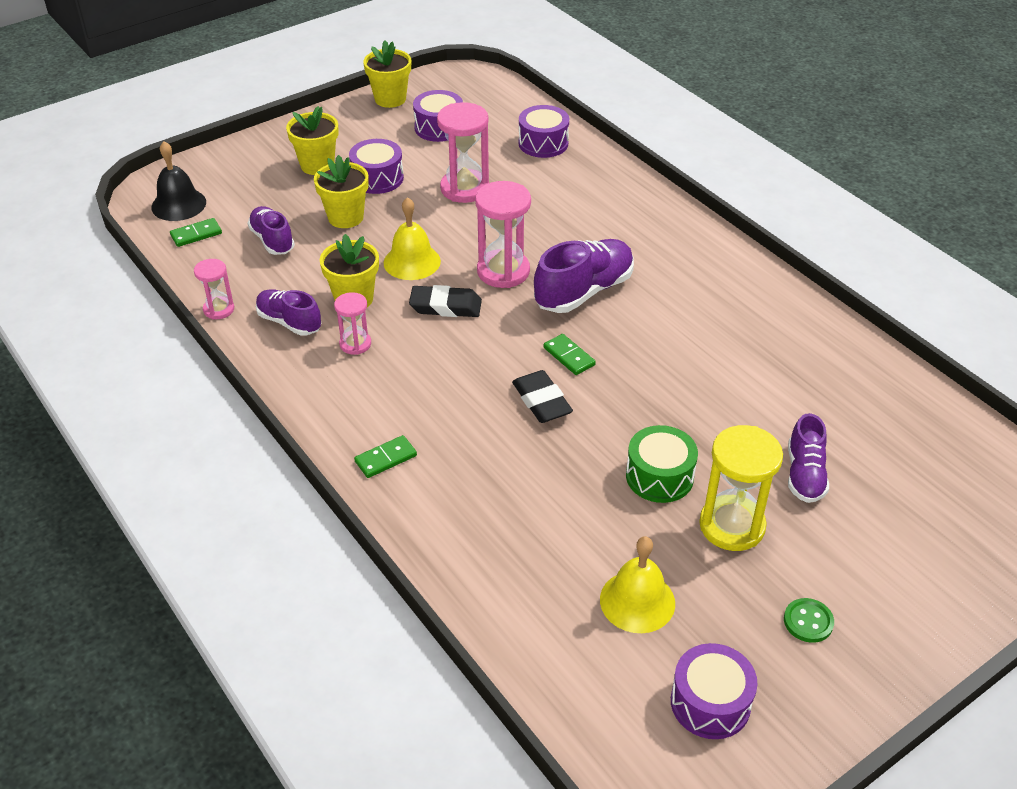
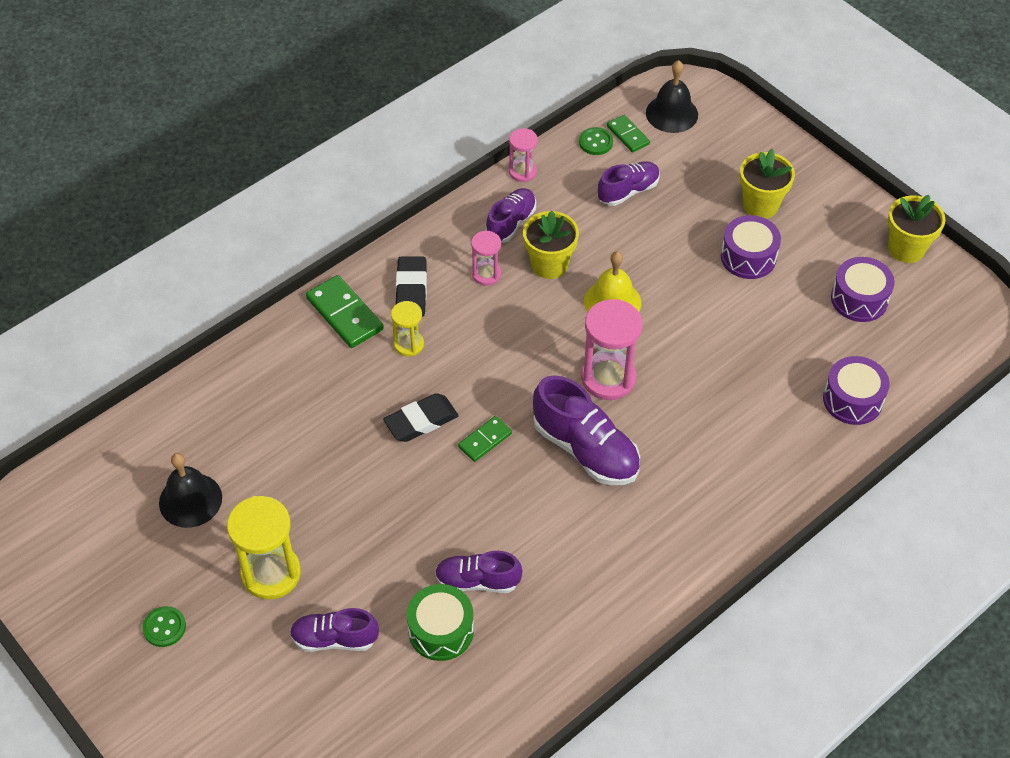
camera: 85 degrees right, 10 degrees up
yellow flower pot [314,155,369,228] -> none
green domino [354,435,417,478] -> green domino [306,275,384,348], size x1.67
black eraser [409,285,482,317] -> black eraser moved to [396,256,427,317]
pink hourglass [437,102,489,203] -> none
yellow bell [600,536,675,633] -> black bell [159,453,222,528]
green drum [626,425,698,503] -> green drum moved to [407,584,474,661]
purple drum [671,643,758,739] -> none
none -> yellow hourglass [391,301,424,356]
none -> purple shoe [435,551,523,593]
none -> green button [579,127,613,155]

